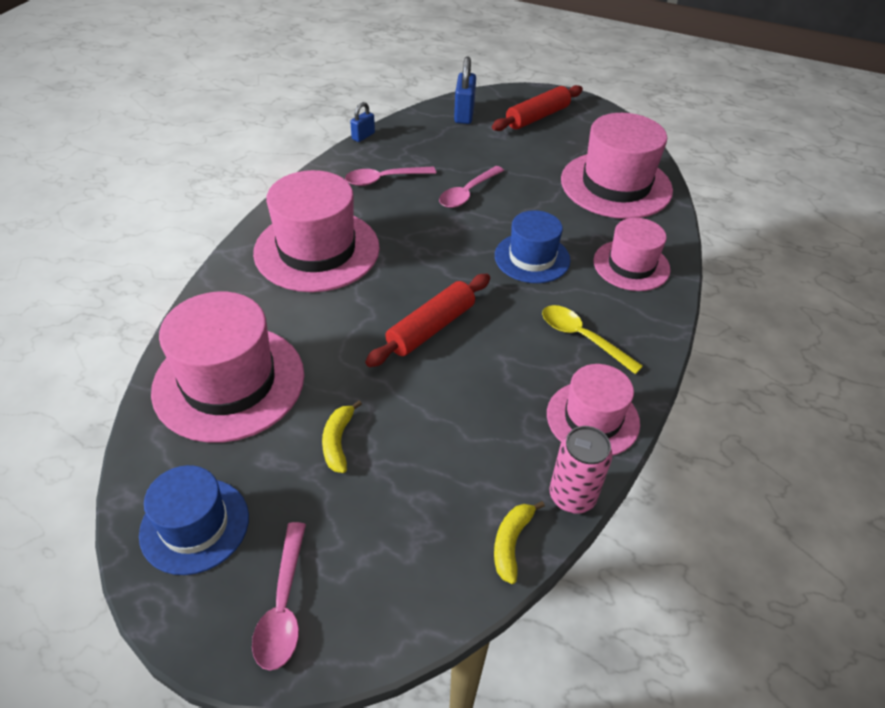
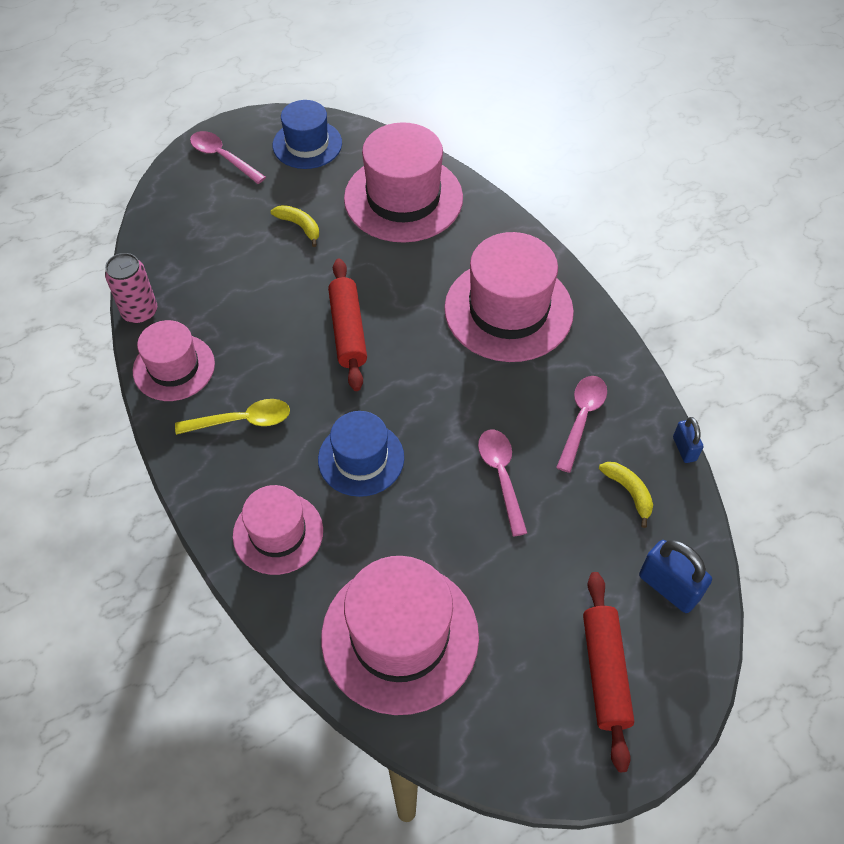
camera: 130 degrees right, 10 degrees up
yellow banana [494,501,545,584] -> yellow banana moved to [599,462,653,528]

